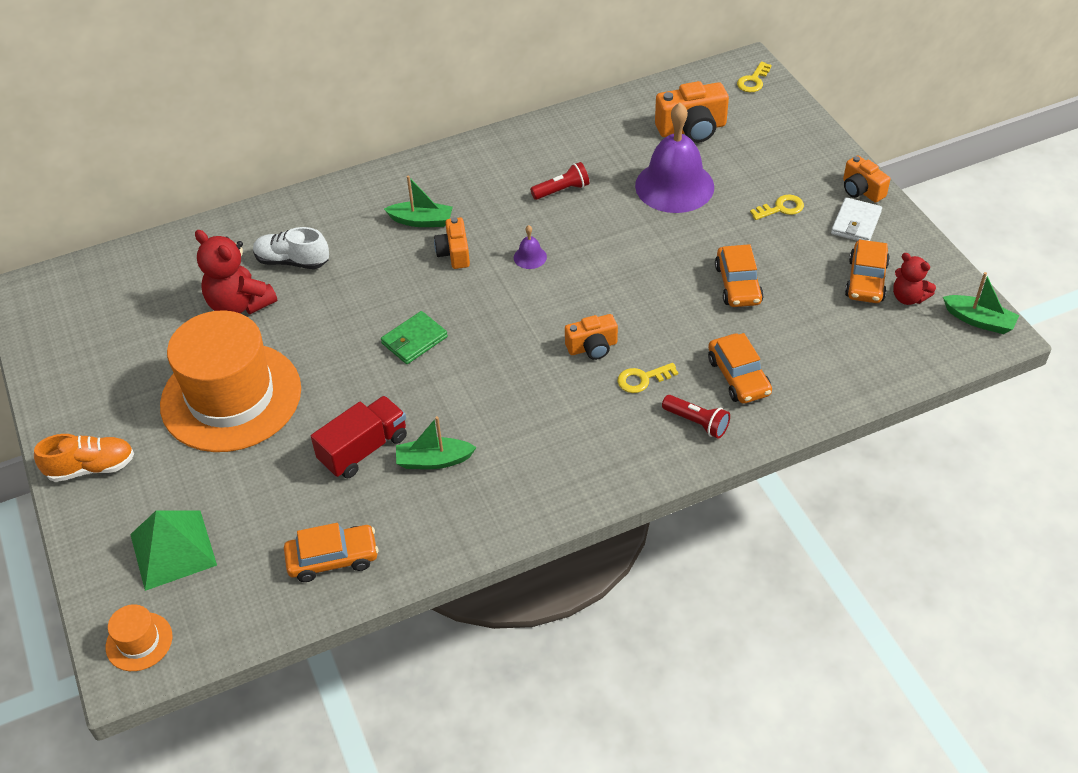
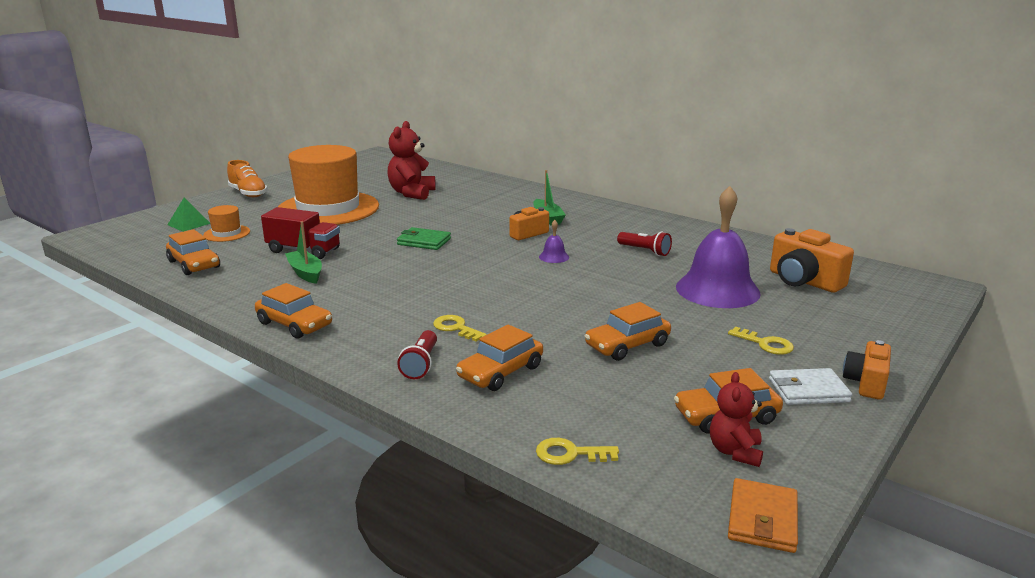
camera: 60 degrees right, 25 degrees down
orange hat [106,604,172,671] -> orange hat moved to [203,205,250,242]
green pyramid [130,510,217,591] -> green pyramid [167,198,210,232], size x0.60
white shoe [253,227,329,269] -> none
orange camera [565,314,618,360] -> none
yellow key [737,62,771,92] -> yellow key moved to [536,438,619,465]
green boat [943,272,1019,334] -> orange wallet [728,478,798,553]
none -> orange car [255,283,332,339]

